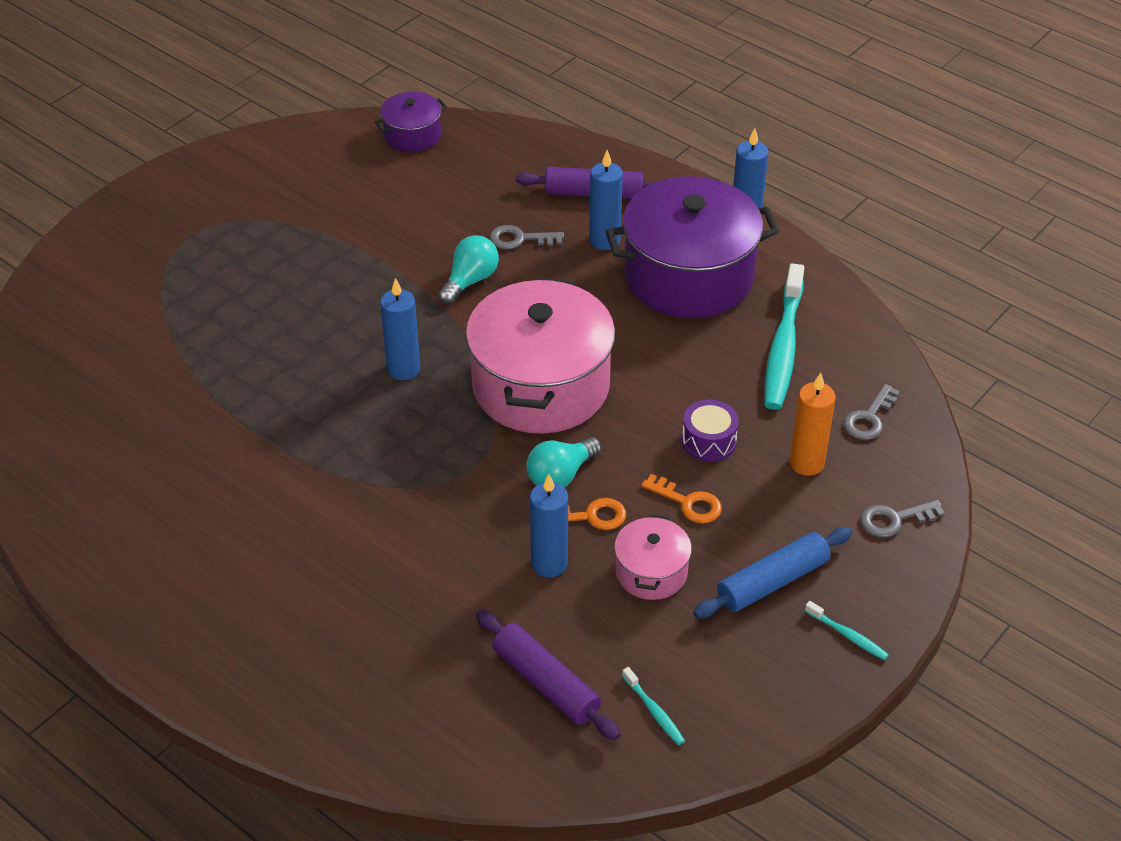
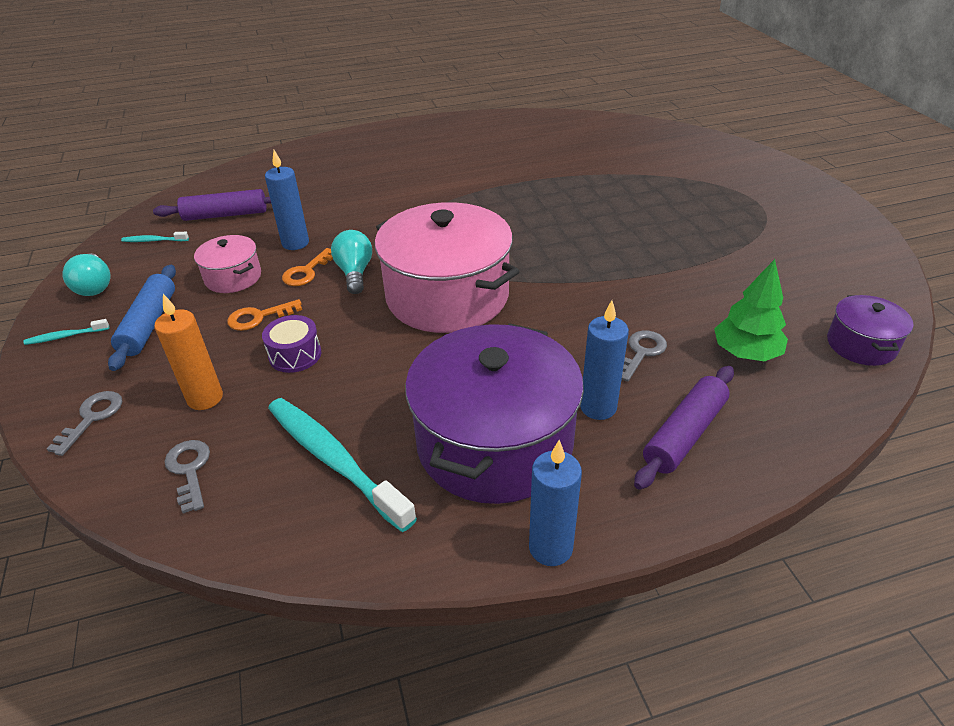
camera: 125 degrees right, 5 degrees down
blue candle [380,278,420,380] -> none
turquoise light bulb [438,235,499,305] -> turquoise light bulb moved to [62,253,110,296]
none -> green tree [714,259,788,361]

